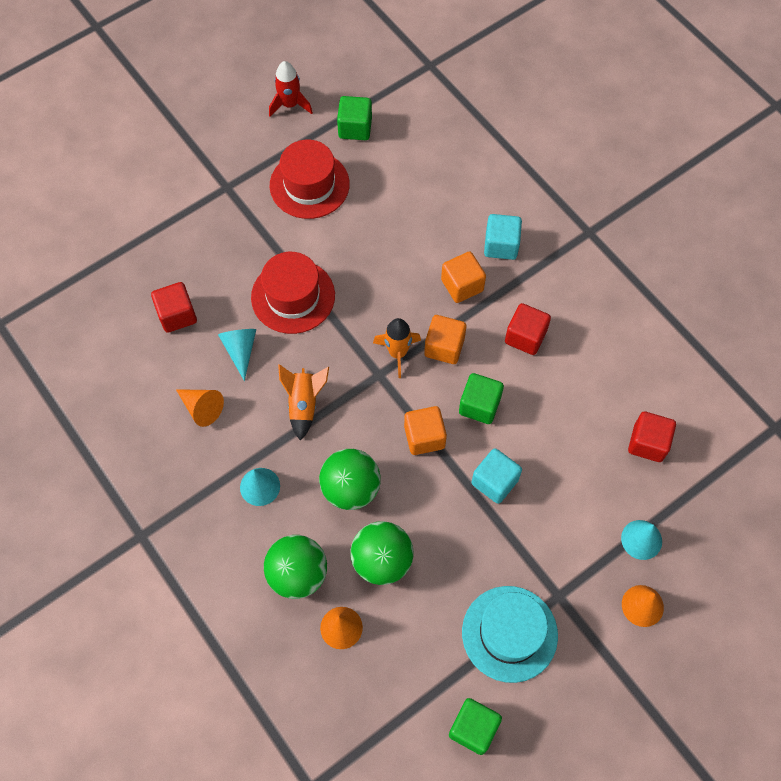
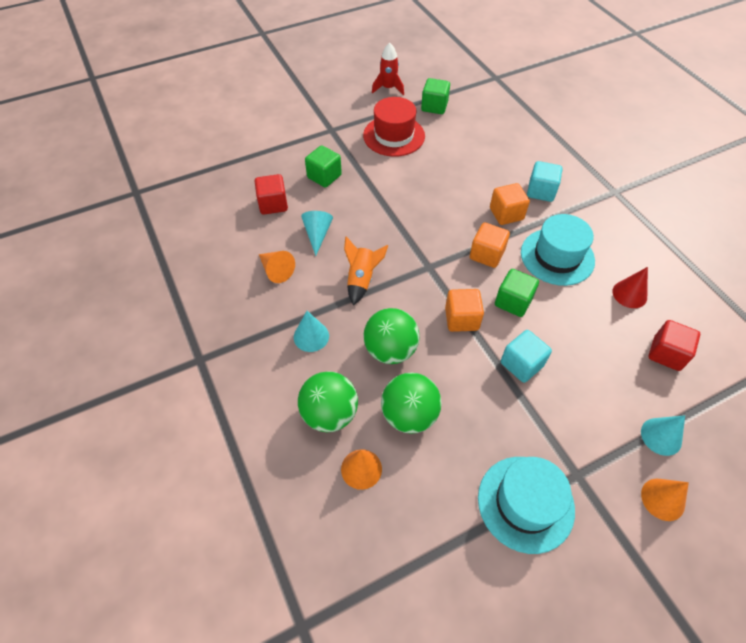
camera: 10 degrees right, 10 degrees down
red hat [251,252,335,334] -> none
orange rocket [373,318,421,378] -> none
green cube [449,698,502,755] -> green cube moved to [305,145,342,188]
red cube [505,303,551,355] -> turquoise hat [521,214,595,286]
none -> red cone [613,267,648,308]

